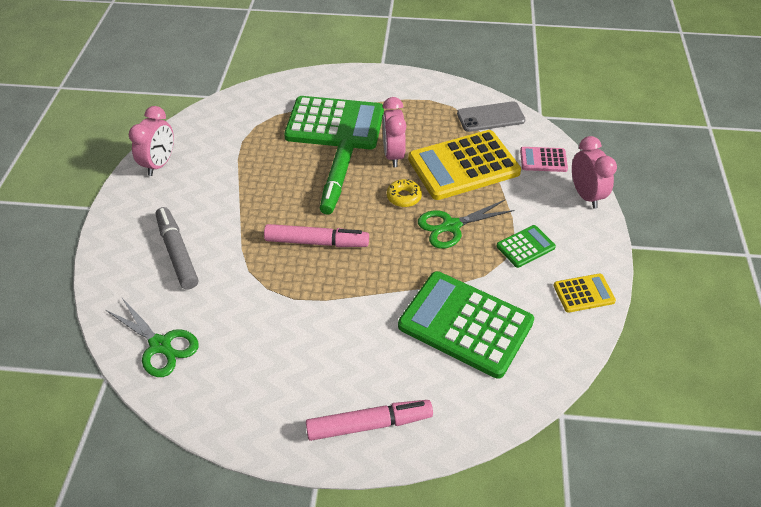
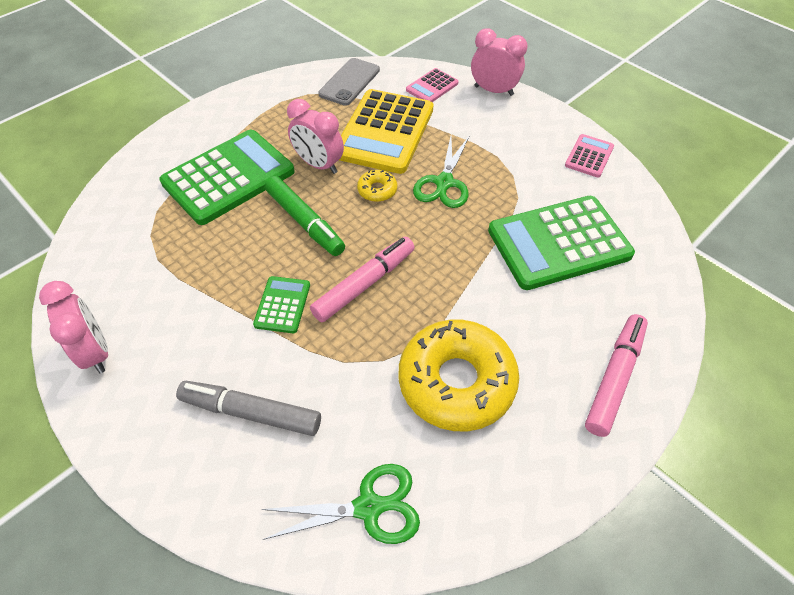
camera: 50 degrees left, 5 degrees up
green calculator [497,225,556,268] -> green calculator moved to [253,276,310,333]
yellow calculator [553,274,616,313] -> pink calculator [565,134,614,177]
none -> yellow donut [399,320,519,431]

